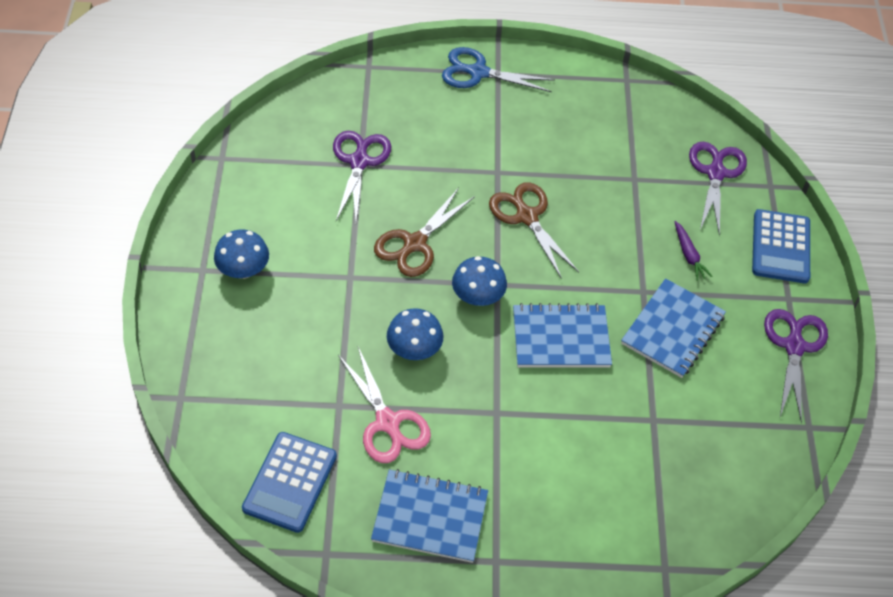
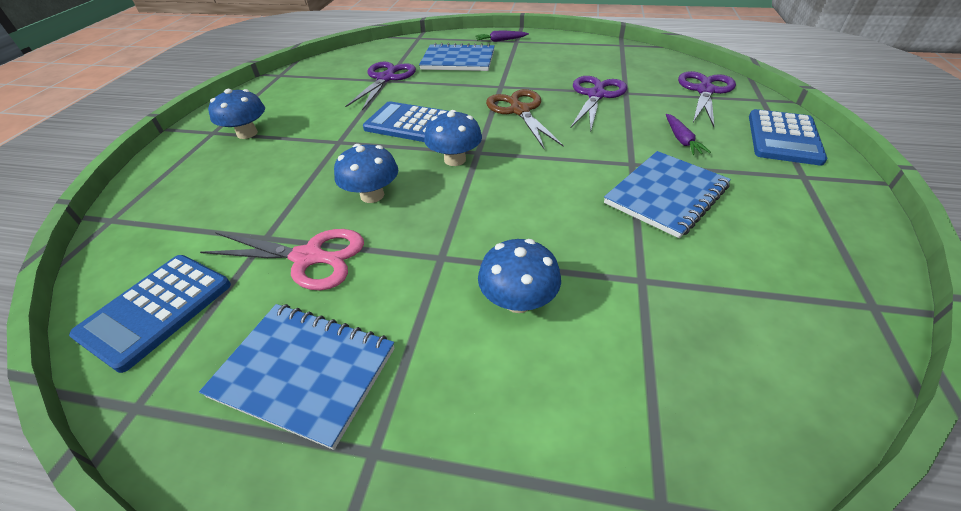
camera: 15 degrees right, 10 degrees down
pink scissors [338,347,431,463] -> pink scissors turned 60 degrees counterclockwise [200,229,364,290]
brown scissors [374,188,475,277] -> blue calculator [363,101,449,142]
blue scissors [442,47,555,92] -> purple carrot [476,30,529,42]
blue notebook [513,303,612,368] -> blue notebook moved to [419,43,495,71]
purple scissors [764,309,828,423] -> purple scissors moved to [571,76,627,132]
none -> blue mushroom [478,239,561,313]

